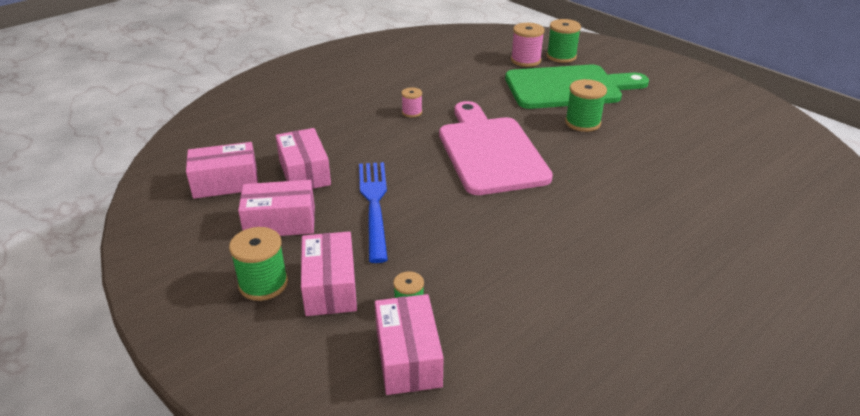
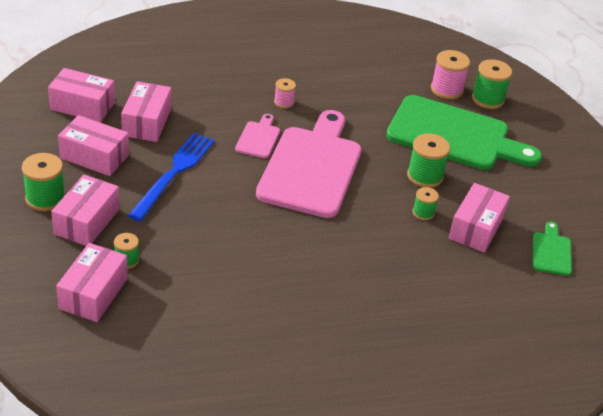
camera: 25 degrees right, 5 degrees up
none -> pink cutting board [235,114,280,158]
none -> green spool [413,187,439,220]
none -> pink box [449,183,510,253]
none -> green cutting board [533,222,572,276]

